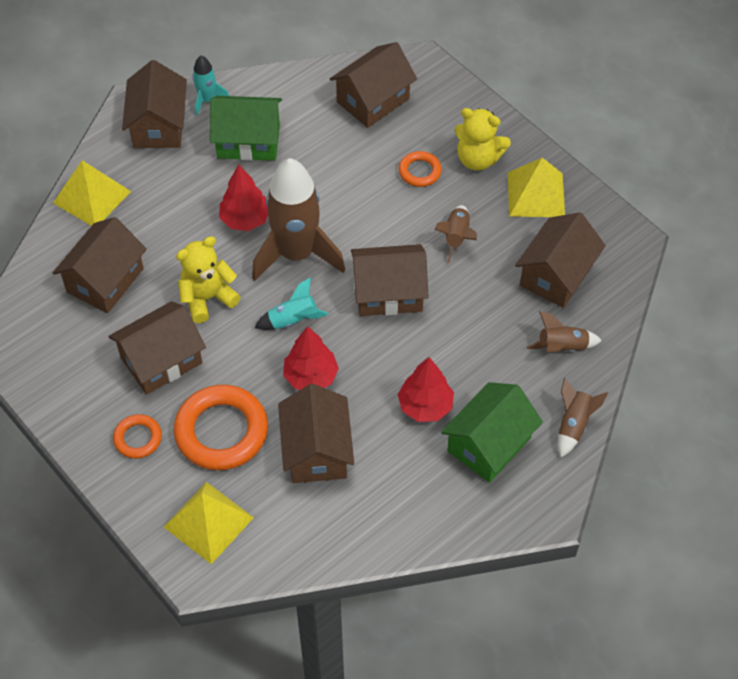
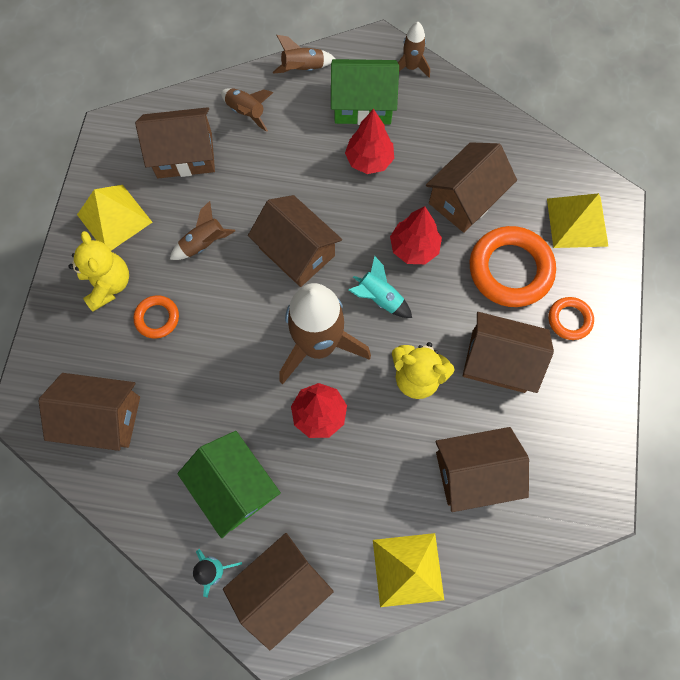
camera: 130 degrees left, 15 degrees up
none -> brown rocket [398,22,430,77]

